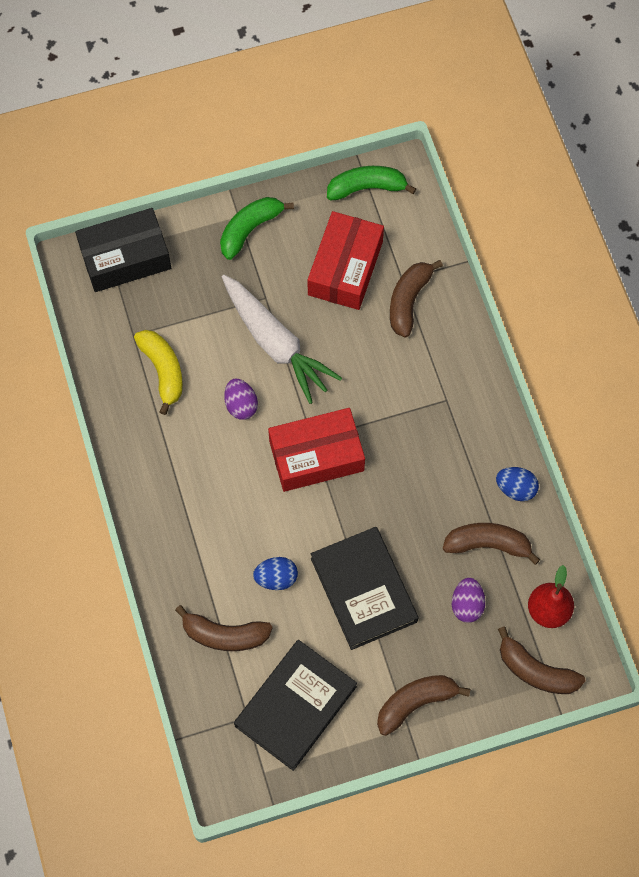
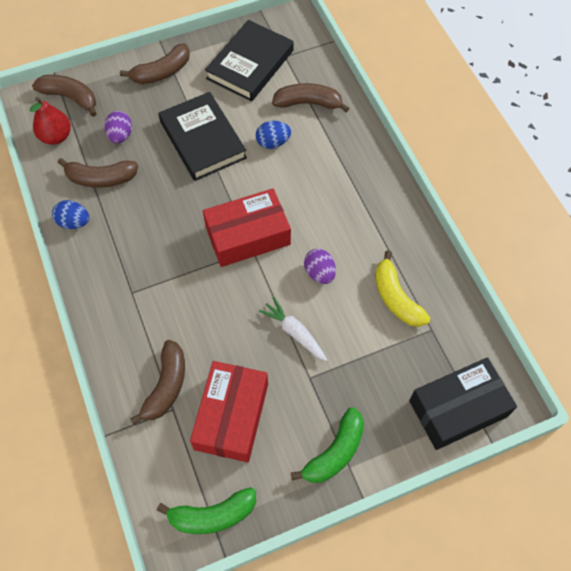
camera: 175 degrees right, 5 degrees down
white carrot [222,275,342,404] -> white carrot [259,297,327,361], size x0.54

